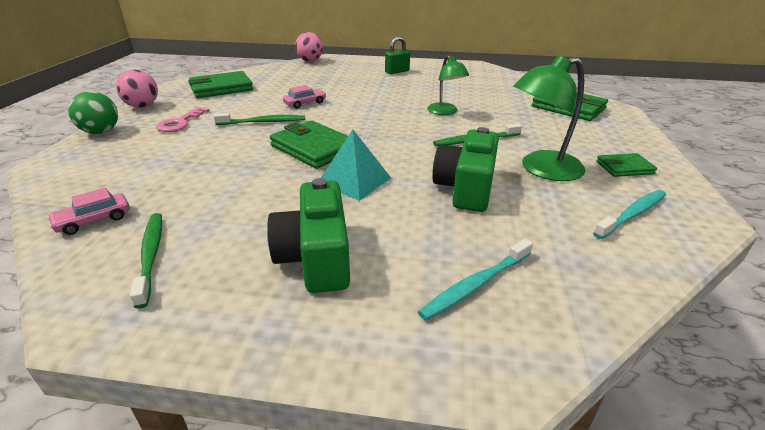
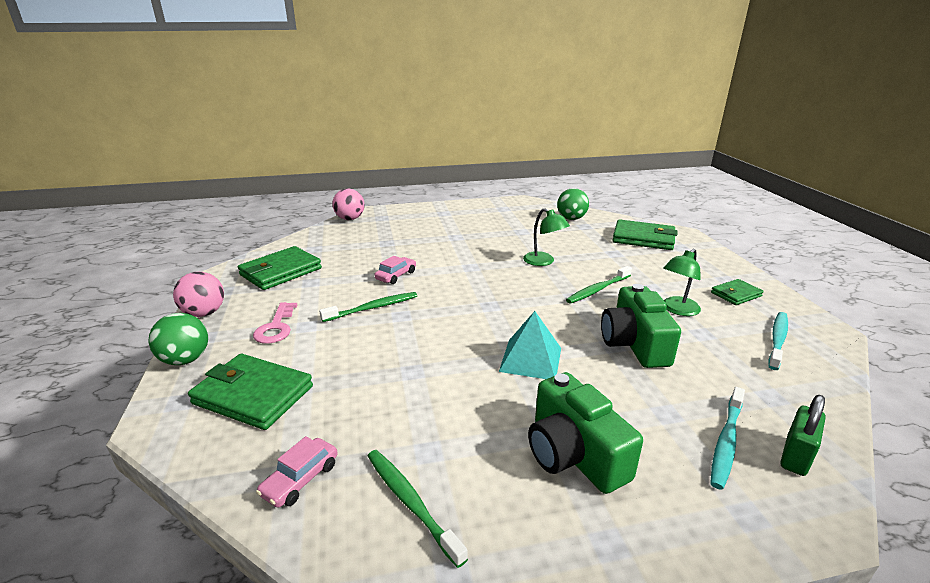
camera: 20 degrees left, 5 degrees down
green wallet [270,121,348,169] -> green wallet moved to [188,354,313,430]
green padlock [385,36,410,74] -> green padlock moved to [781,395,825,476]
green lamp [513,56,586,181] -> green lamp [663,249,701,316], size x0.64
none -> green ball [557,188,589,220]

